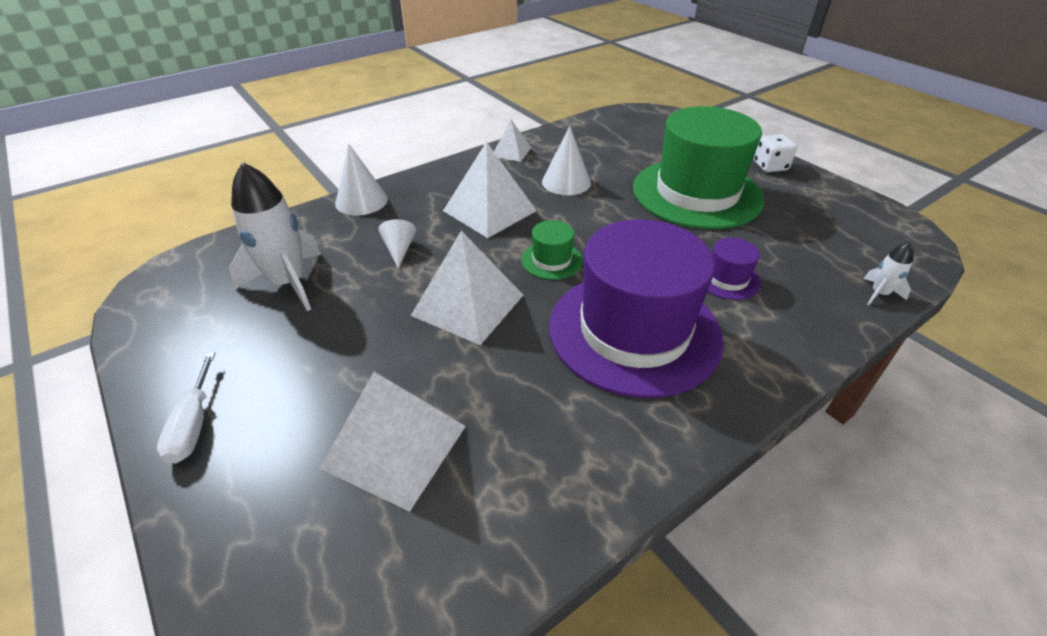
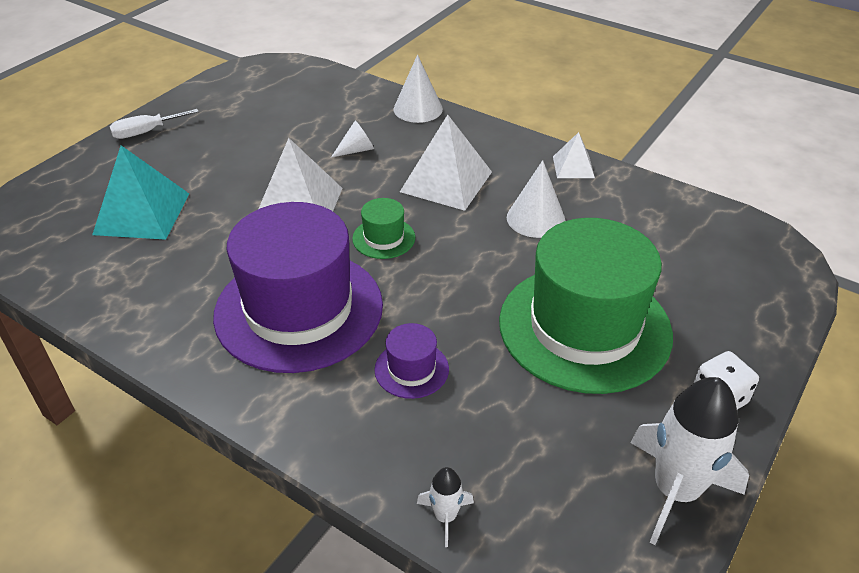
camera: 70 degrees right, 0 degrees up
white rocket [229,162,321,311] -> white rocket moved to [631,377,749,545]
white pyramid [320,372,466,512] -> turquoise pyramid [92,145,189,240]

